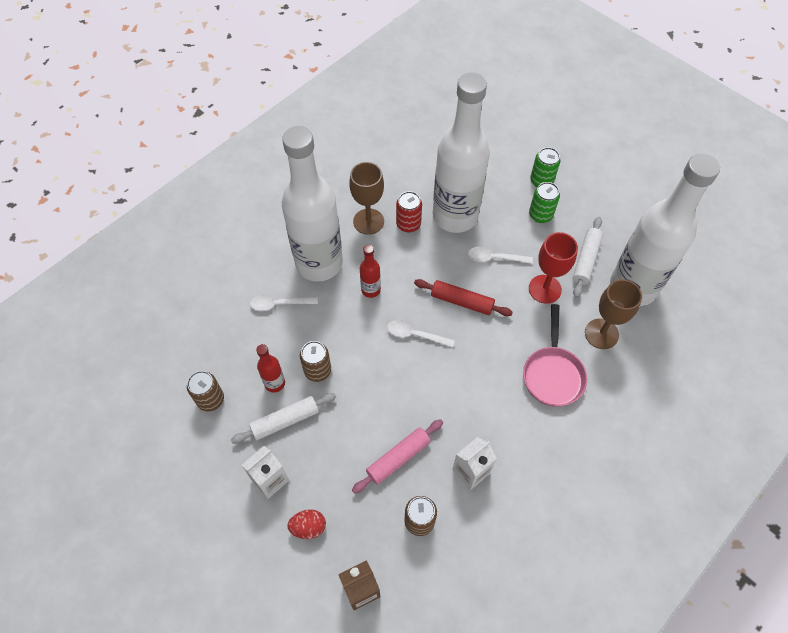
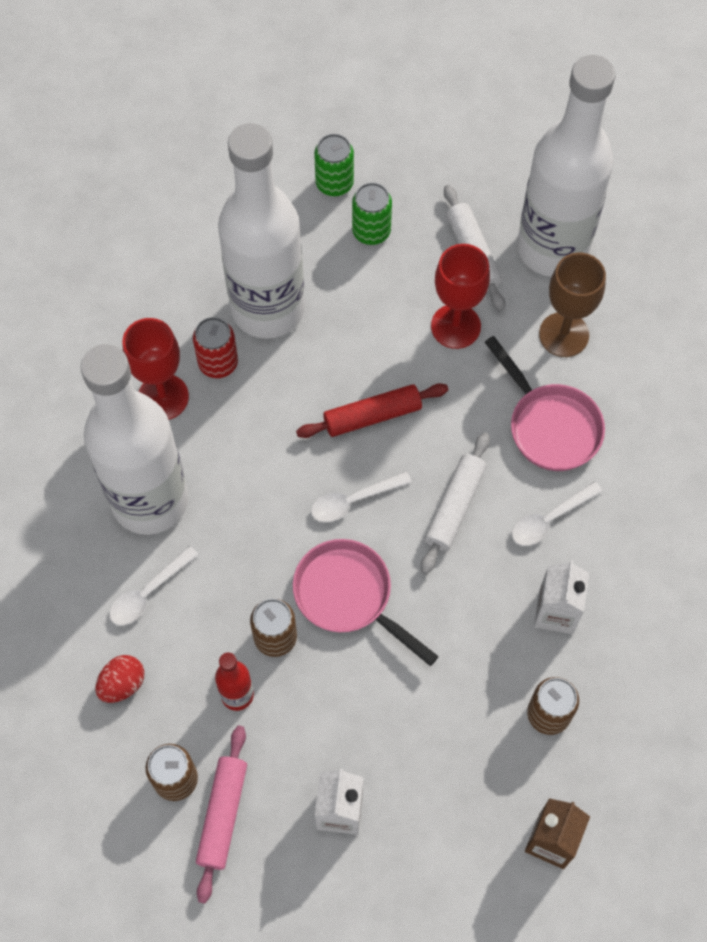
camera: 40 degrees left, 5 degrees up
white rolling pin [231,393,336,444] -> white rolling pin moved to [421,432,490,574]
red egg [287,509,326,539] -> red egg moved to [95,655,144,703]
brown goblet [349,162,384,235] -> red goblet [123,318,189,420]
pink rolling pin [352,419,443,494] -> pink rolling pin moved to [196,726,247,903]
red bottle [360,245,381,298] -> none
white spoon [468,247,533,264] -> white spoon moved to [512,481,603,546]
none -> pink pan [293,539,439,666]

